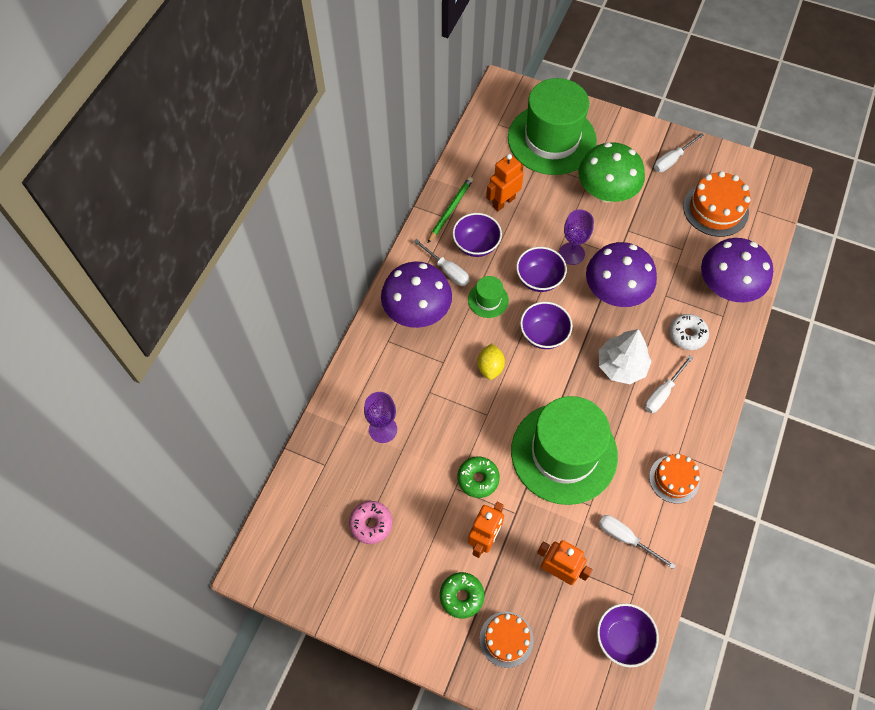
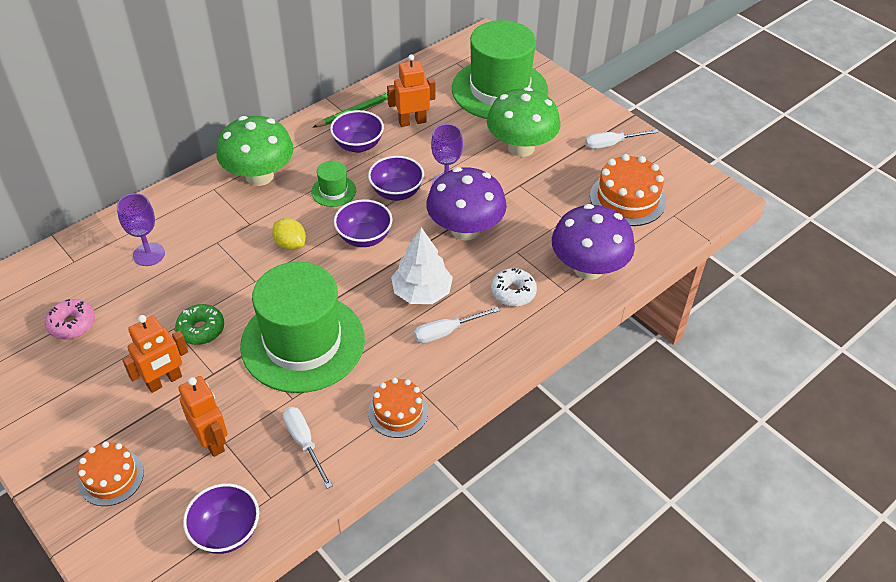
camera: 25 degrees right, 15 degrees down
purple mushroom [381,262,452,328] -> green mushroom [217,116,294,186]
white screwdriver [413,239,470,286] -> none
green donut [440,572,484,619] -> none
yellow lemon [477,344,505,380] -> yellow lemon turned 75 degrees counterclockwise [272,218,306,250]

